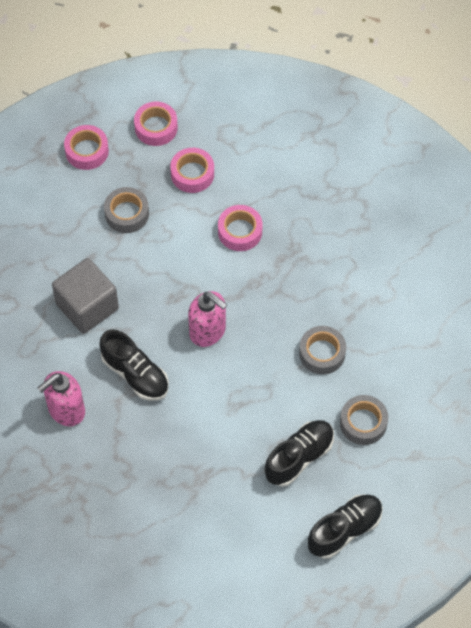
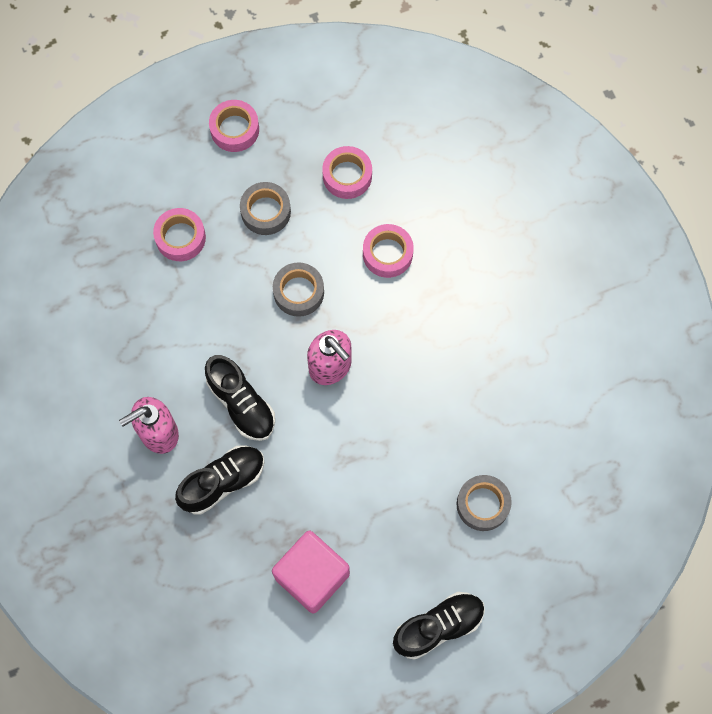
camera: 10 degrees right, 10 degrees up
grey cube [52,258,119,334] -> none
pink tape [134,102,178,146] -> pink tape moved to [153,208,206,261]
black shoe [265,420,334,487] -> black shoe moved to [175,446,265,515]
grey tape [299,326,346,375] -> grey tape moved to [273,262,324,317]
none -> pink cube [272,531,350,614]

